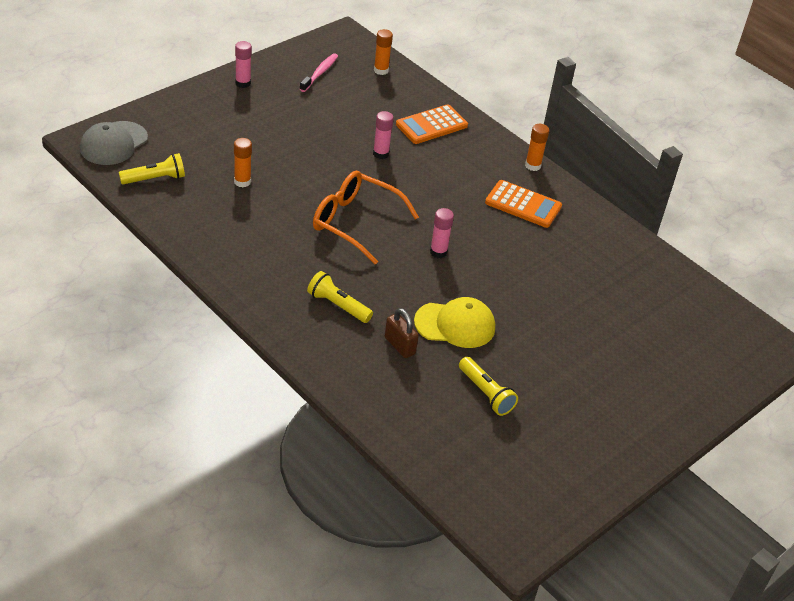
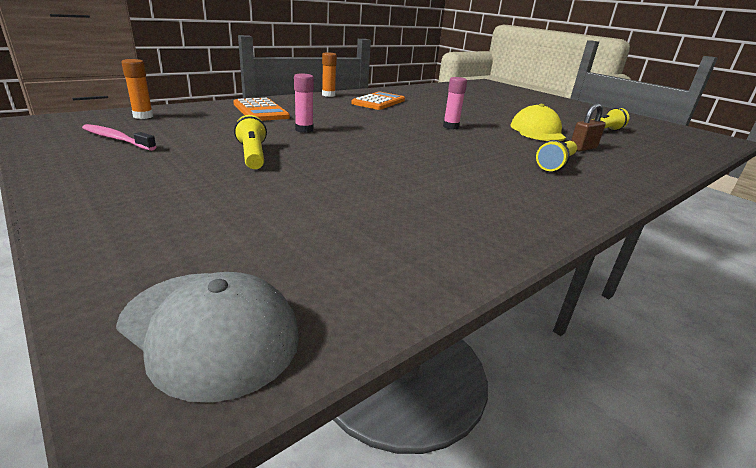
camera: 85 degrees left, 15 degrees down
yellow flashlight [119,153,185,185] -> yellow flashlight moved to [234,115,267,169]
orange glue stick [234,138,252,188] -> none
pink glue stick [235,41,252,88] -> none
orange glasses [313,171,419,265] -> none

